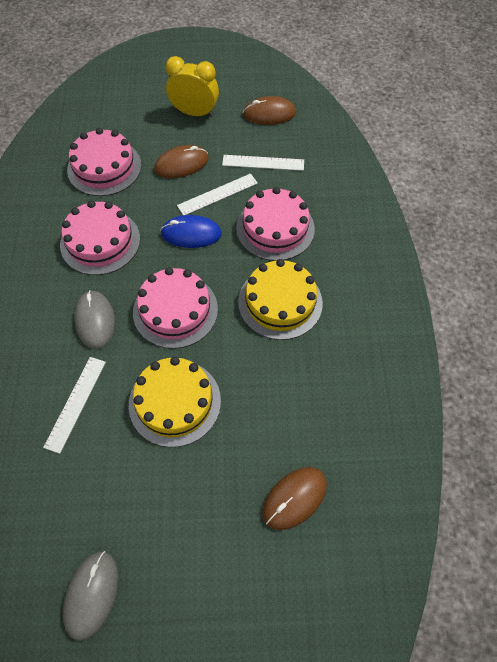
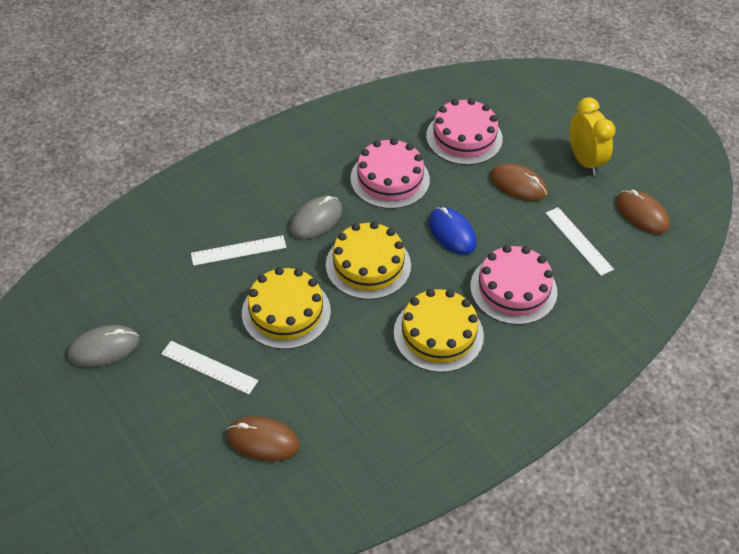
camera: 55 degrees right, 10 degrees down
pink cake [133,267,218,349] -> yellow cake [326,221,411,300]
white ruler [177,174,258,215] -> white ruler moved to [161,341,258,394]

